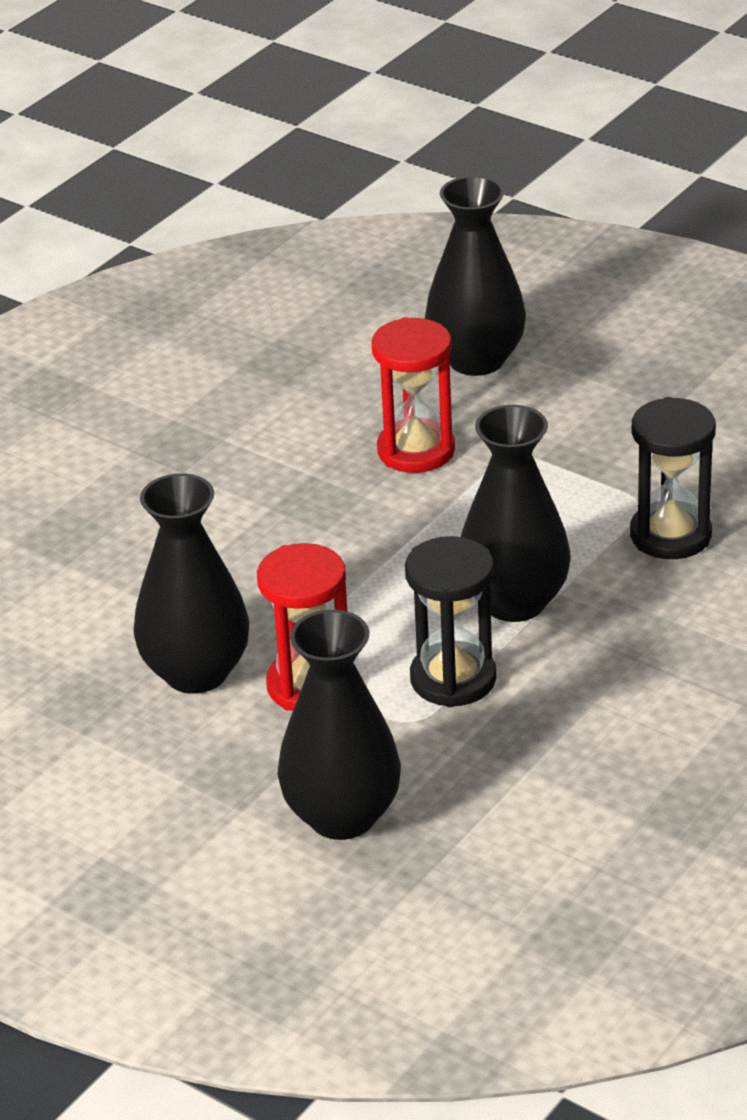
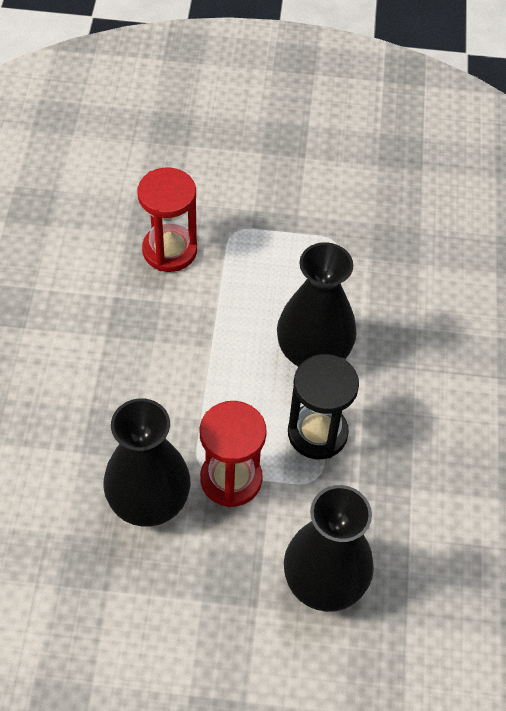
camera: 35 degrees left, 20 degrees up
black vase [425,176,526,376] -> none
black hourglass [630,397,716,559] -> none

